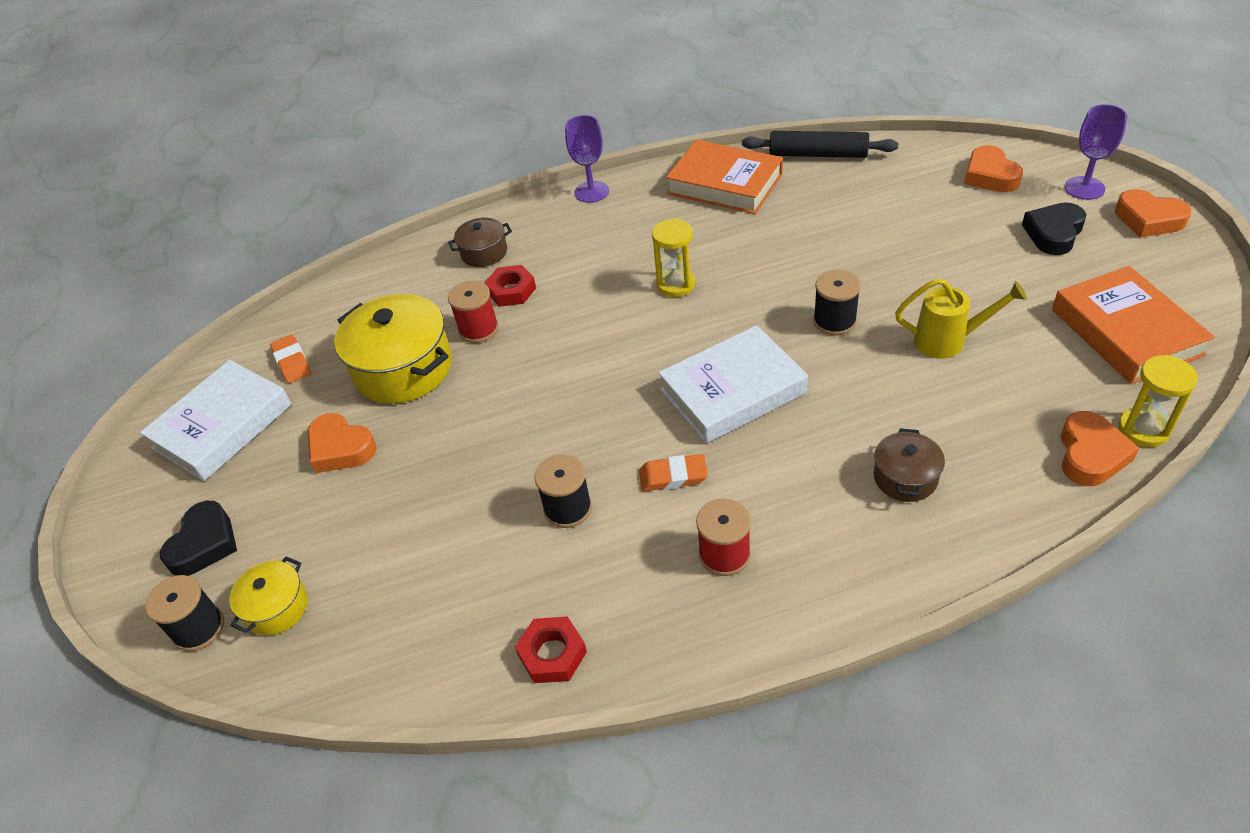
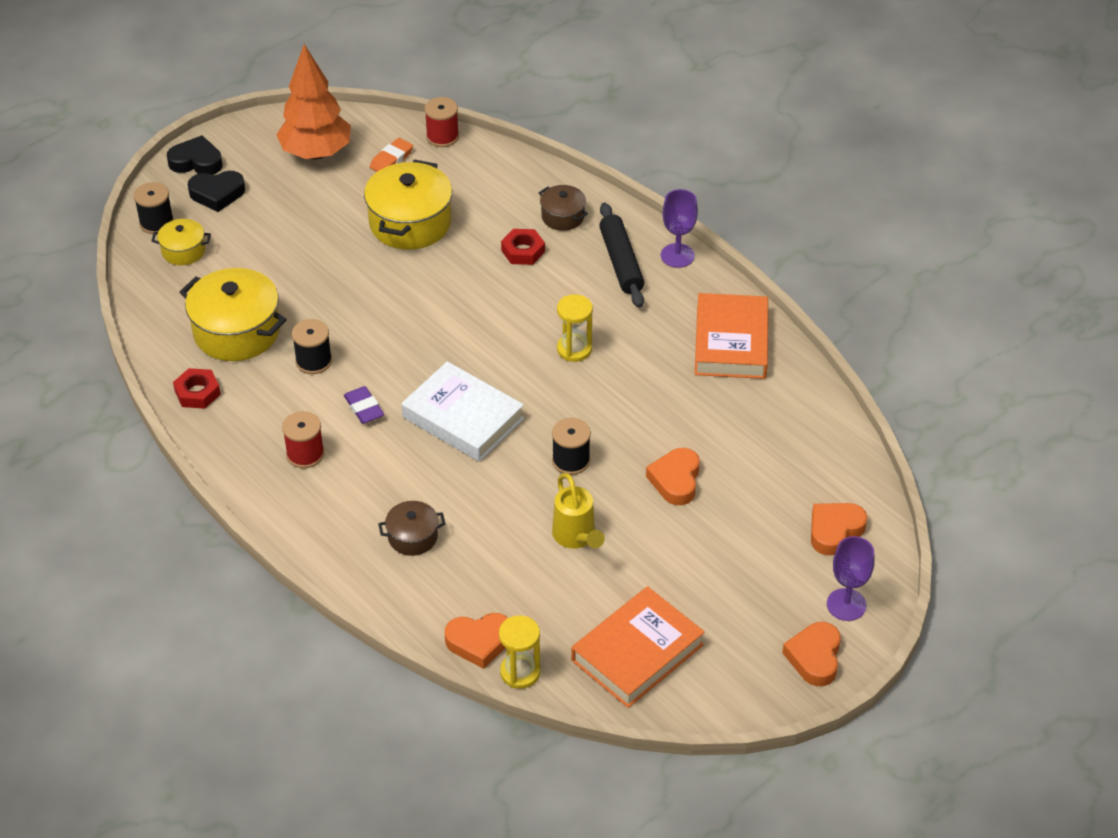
camera: 60 degrees right, 0 degrees up
white book [140,360,292,481] -> orange tree [276,44,351,159]
orange heart [308,413,377,473] -> orange heart moved to [646,448,700,505]
red spool [448,280,499,343] -> red spool moved to [425,97,459,147]
orange eraser [639,454,708,491] -> purple eraser [344,386,384,424]
black rolling pin [742,131,898,158] -> black rolling pin moved to [599,202,644,308]
black heart [1022,202,1086,255] -> black heart moved to [167,135,223,175]
none -> yellow pot [180,268,287,361]

